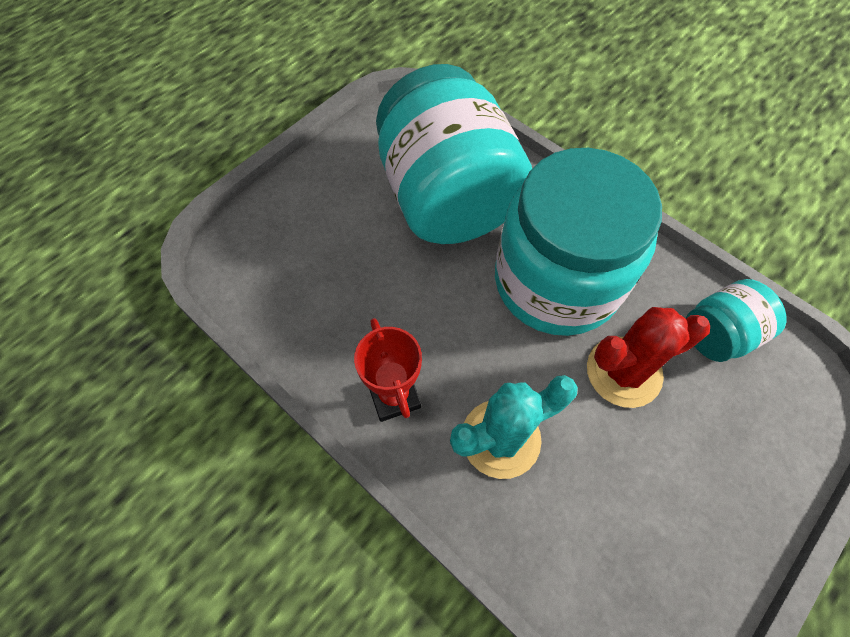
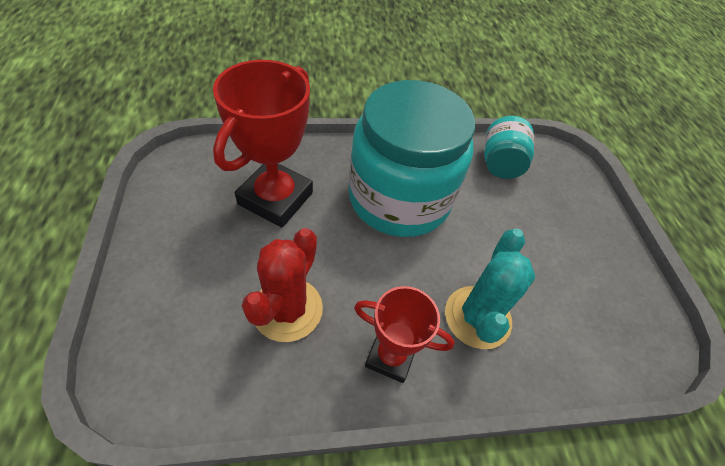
camera: 55 degrees left, 10 degrees down
turquoise jar [376,64,532,244] -> red trophy [213,60,313,228]
red cactus [587,307,710,408] -> red cactus moved to [242,228,323,342]

